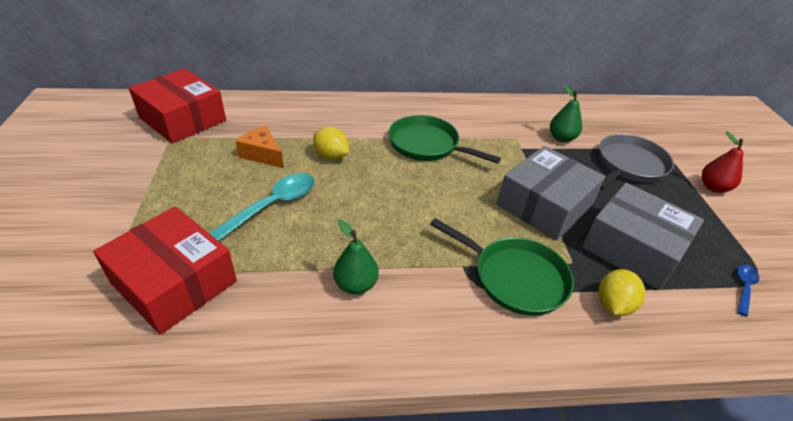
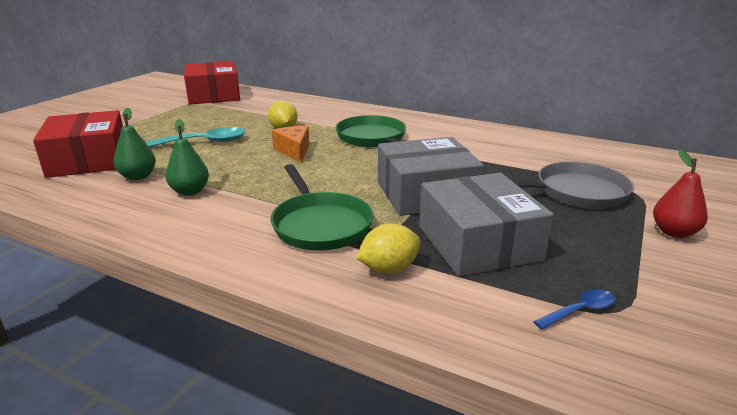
camera: 35 degrees right, 15 degrees down
orange cheese [236,126,284,168] -> orange cheese moved to [272,126,310,163]
green pear [550,85,582,142] -> green pear moved to [114,108,156,180]

